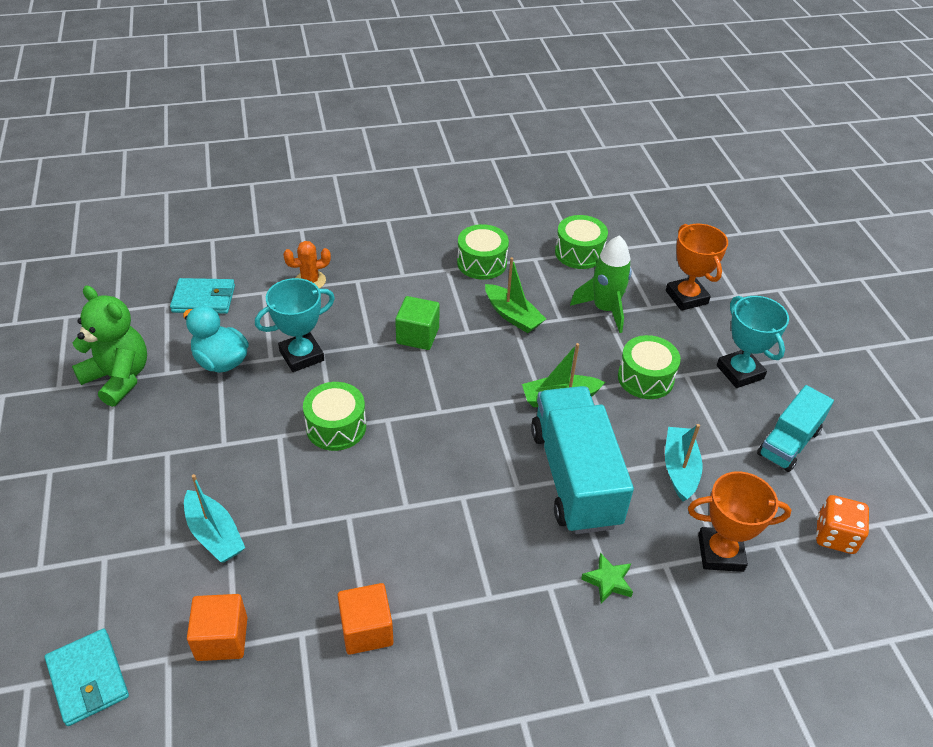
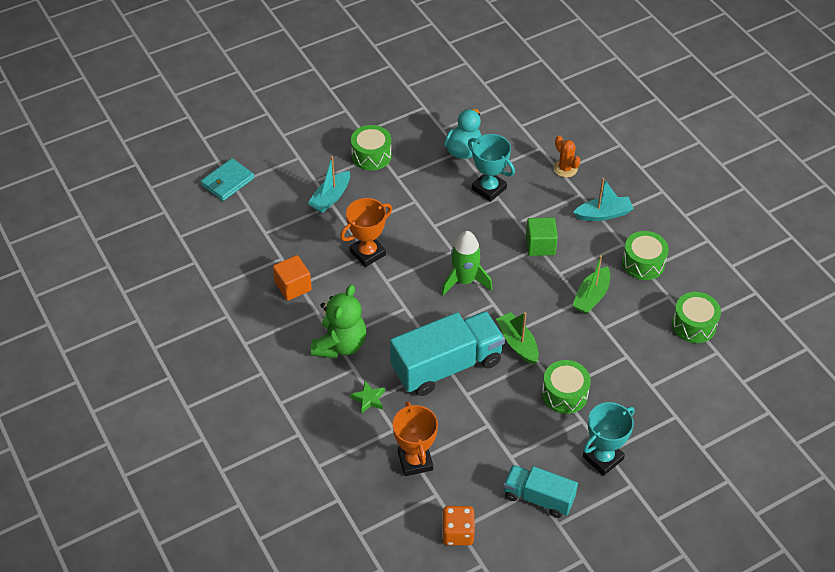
camera: 75 degrees right, 5 degrees up
green teddy bear [72,286,147,407] -> green teddy bear moved to [311,285,366,358]
turquoise wallet [170,278,235,314] -> none
orange cube [187,594,247,661] -> none
green drum [303,382,366,451] -> green drum moved to [351,125,392,170]
green rocket [570,235,632,333] -> green rocket moved to [441,231,492,295]
turquoise boat [665,424,703,502] -> turquoise boat moved to [573,178,634,221]
orange trophy [666,224,728,311] -> orange trophy moved to [340,198,392,267]

